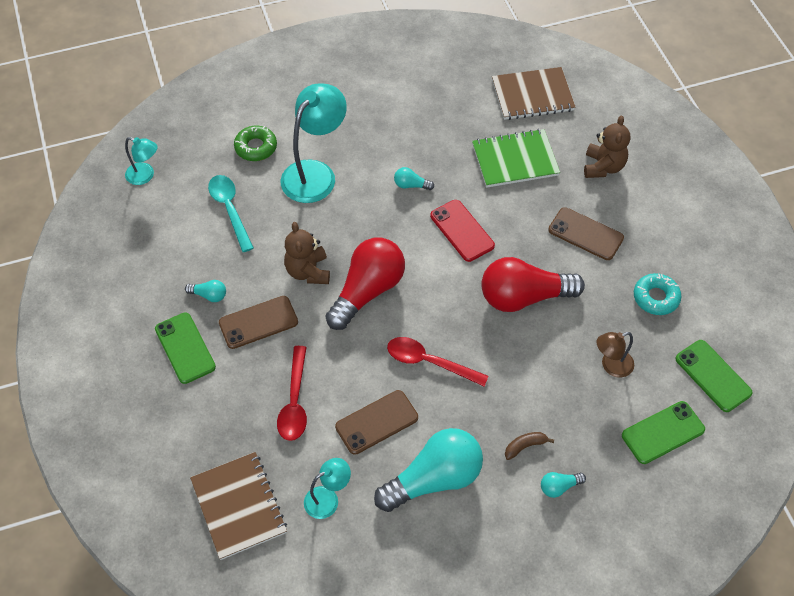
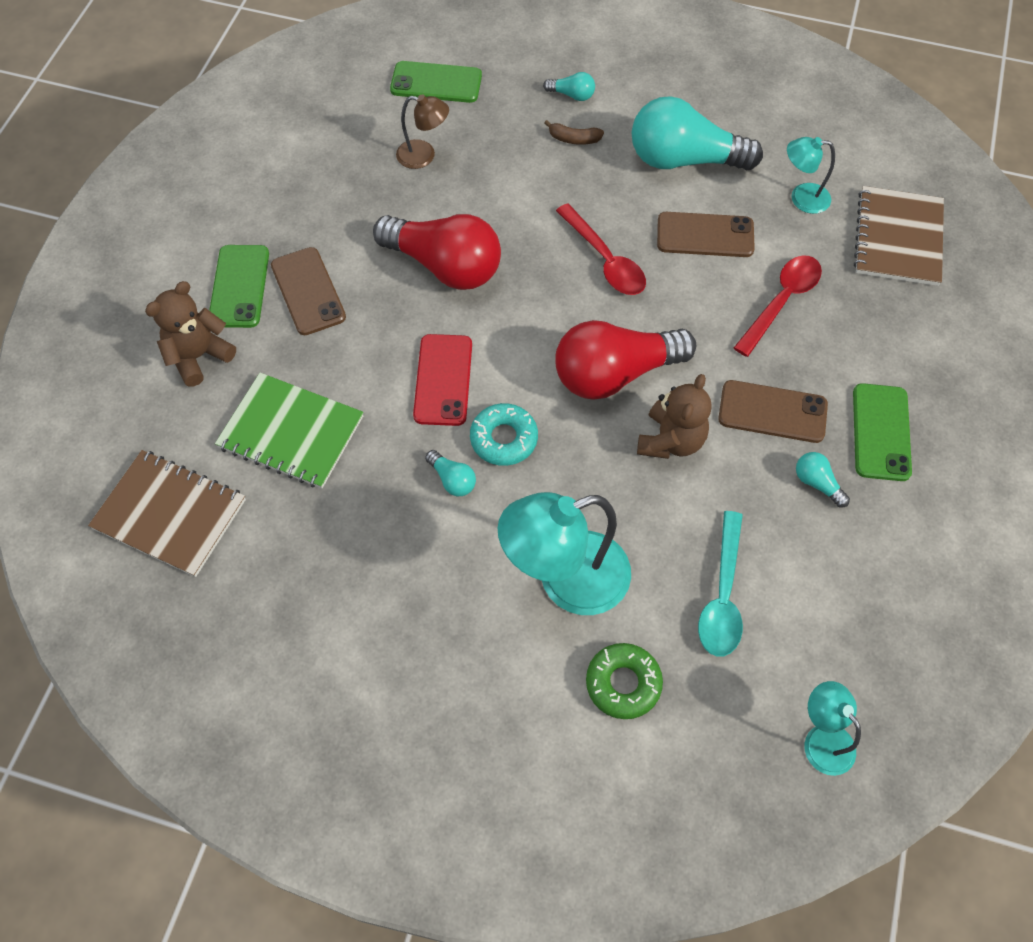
camera: 145 degrees left, 5 degrees up
turquoise donut [634,273,681,315] -> turquoise donut moved to [470,403,538,466]
green phone [675,340,753,412] -> green phone moved to [209,245,269,328]

